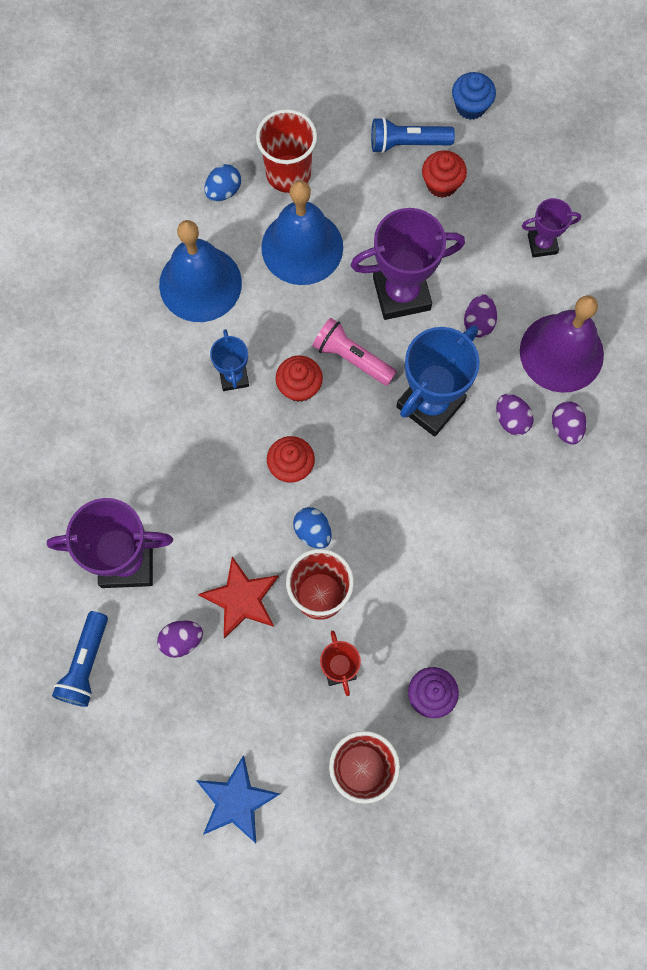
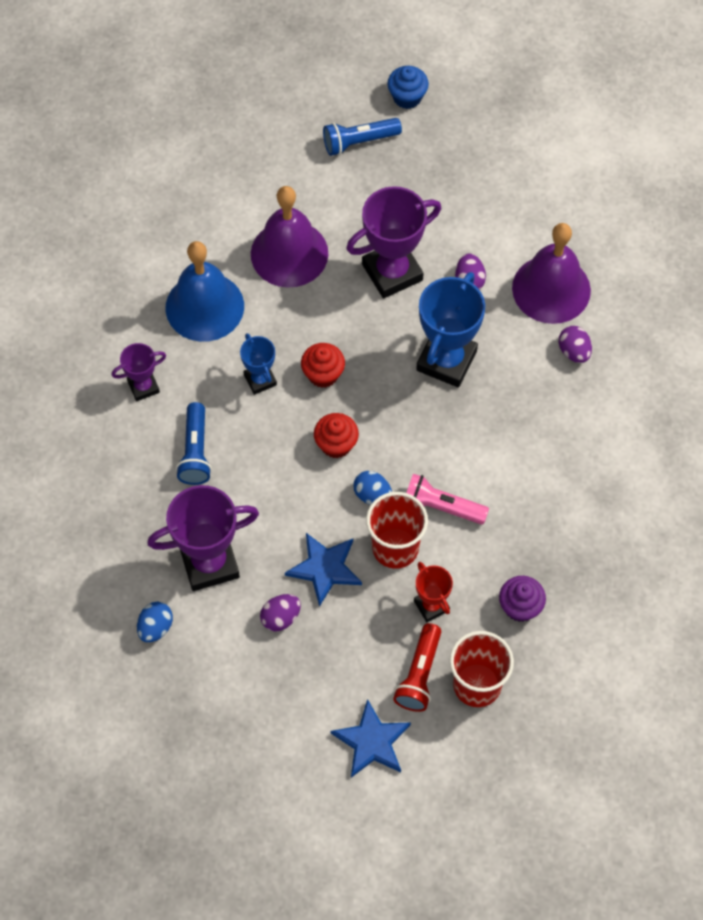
camera: 15 degrees left, 10 degrees down
blue flashlight [52,611,108,707] -> blue flashlight moved to [176,402,212,485]
red star [198,557,279,639] -> blue star [285,533,362,607]
blue egg [205,164,241,201] -> blue egg moved to [137,602,173,643]
red cup [256,109,317,193] -> none
blue bell [261,180,343,285] -> purple bell [251,186,328,288]
pink flashlight [312,318,397,386] -> pink flashlight moved to [406,473,489,525]
red cupcake [422,150,467,198] -> none
purple egg [496,394,534,435] -> none
purple trophy [522,198,581,257] -> purple trophy moved to [112,343,166,401]
none -> red flashlight [393,623,441,712]

